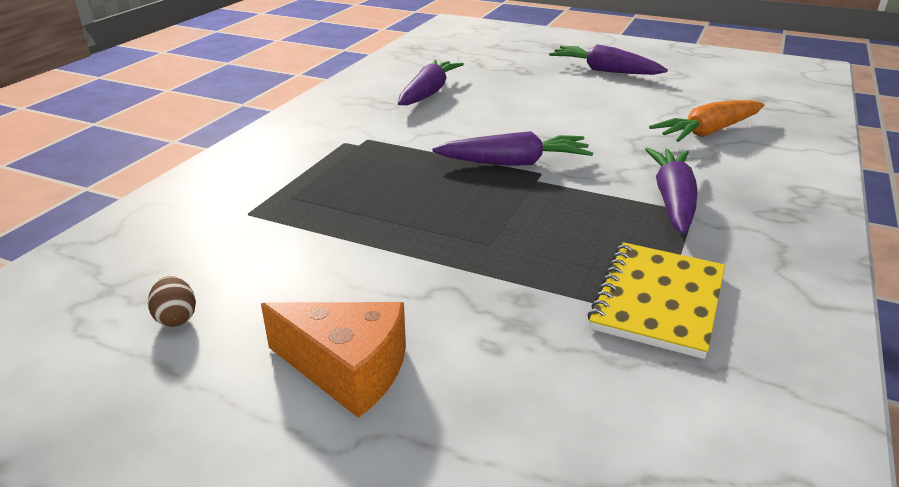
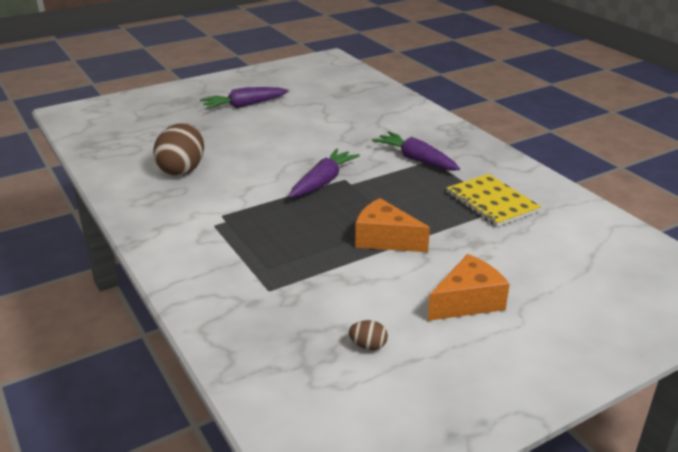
camera: 55 degrees left, 0 degrees up
purple carrot [398,59,464,105] -> brown egg [153,123,204,176]
orange carrot [649,100,764,142] -> none
none -> orange cheese [355,198,430,252]

